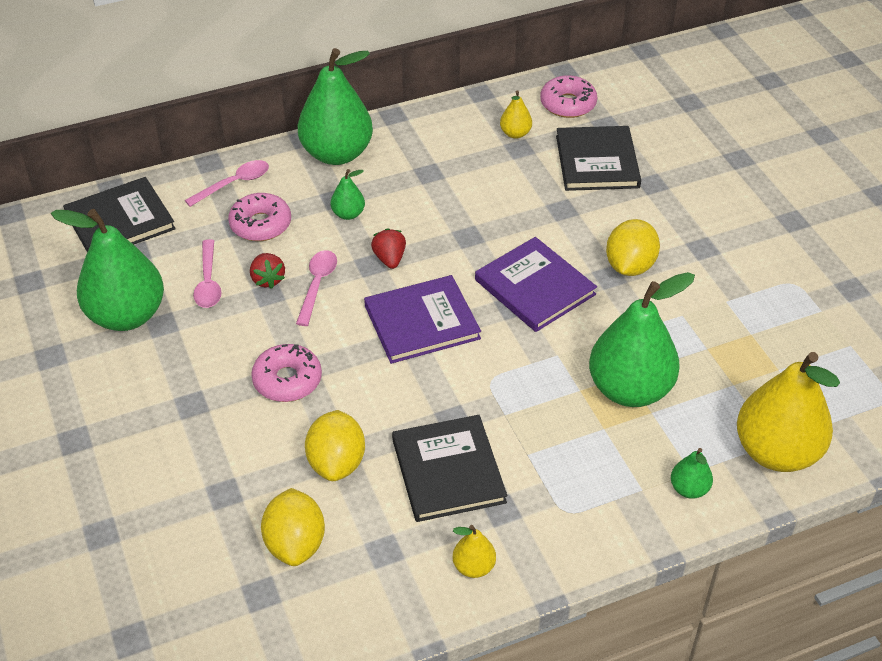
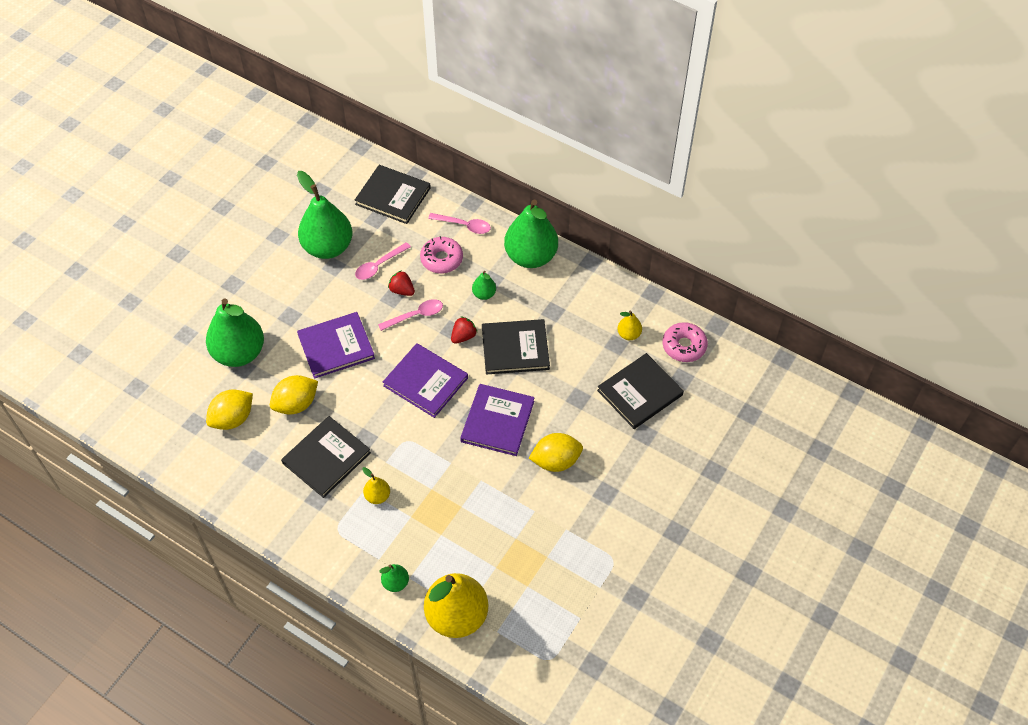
camera: 55 degrees right, 10 degrees up
red strawberry [250,253,285,289] -> red strawberry turned 90 degrees clockwise [388,270,415,296]
pink donut [251,344,322,402] -> purple book [297,312,375,379]
yellow pear [453,525,496,578] -> yellow pear moved to [362,467,390,504]
green pear [589,272,695,407] -> green pear moved to [206,298,264,367]
none -> black book [482,319,550,375]

